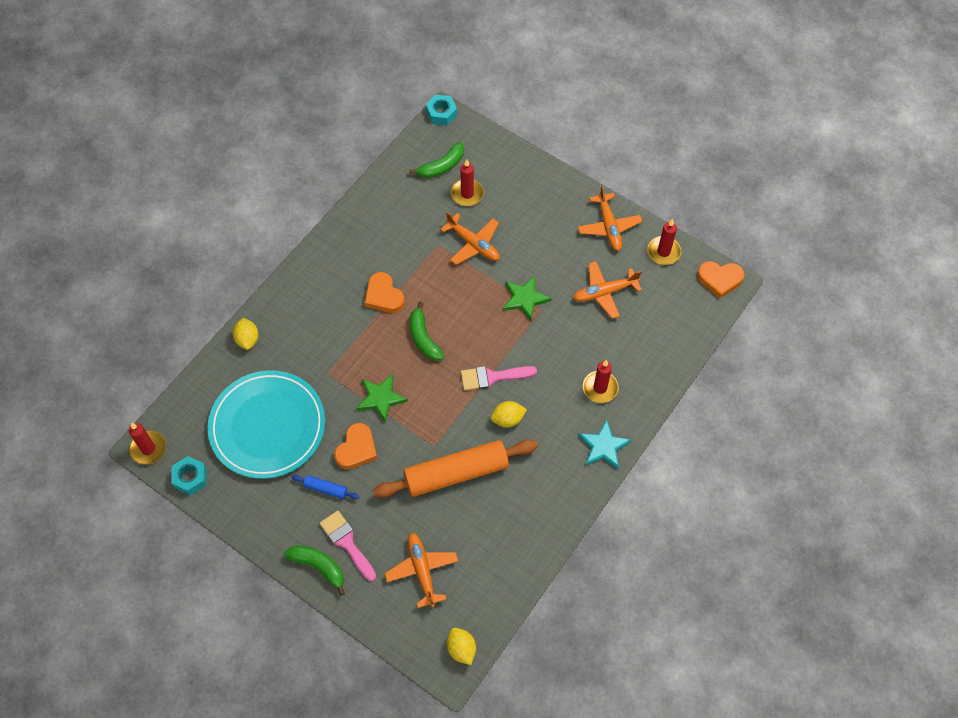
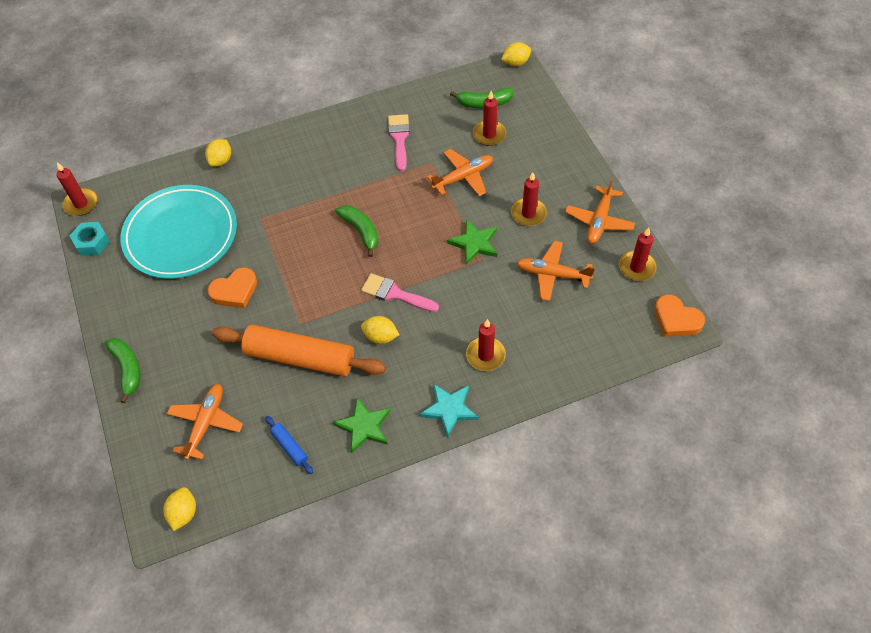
camera: 35 degrees right, 5 degrees down
blue rolling pin [292,475,359,499] -> blue rolling pin moved to [265,416,313,474]
pink brush [319,510,376,581] -> pink brush moved to [388,114,410,171]
green star [356,374,408,423] -> green star moved to [333,397,391,454]
orange heart [365,272,405,313] -> none
green banana [410,302,444,361] -> green banana turned 135 degrees clockwise [335,205,379,257]
turquoise nut [426,95,457,126] -> yellow lemon [501,42,531,66]
orange plane [440,212,500,265] -> orange plane turned 105 degrees counterclockwise [427,149,493,196]
none -> red candle [511,172,547,226]

